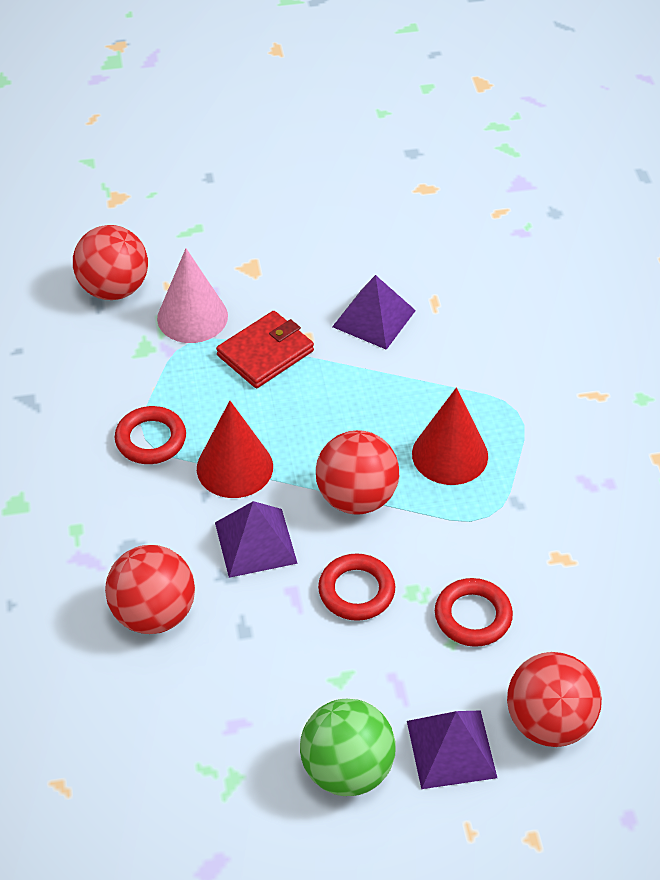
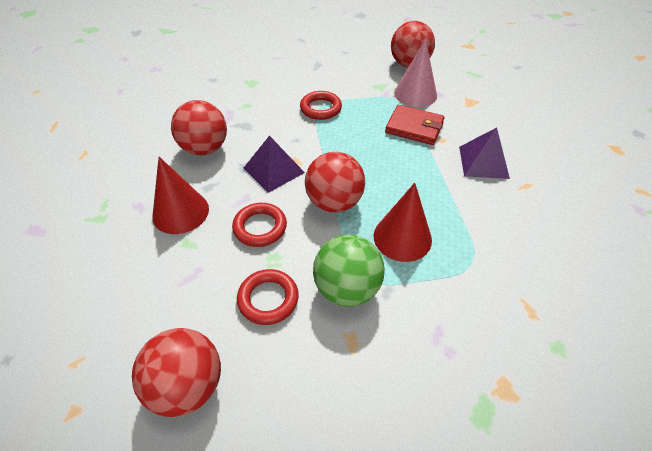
camera: 65 degrees right, 0 degrees up
red cone [197,401,273,498] -> red cone moved to [152,157,209,234]
green ball [300,699,396,796] -> green ball moved to [313,235,385,307]
purple pyramid [407,710,497,789] -> none

